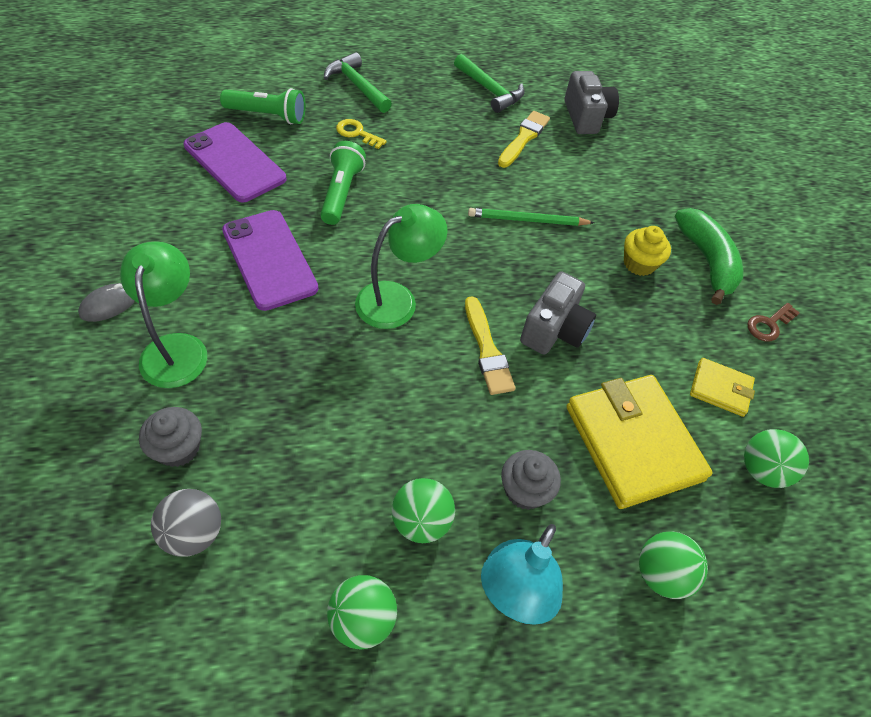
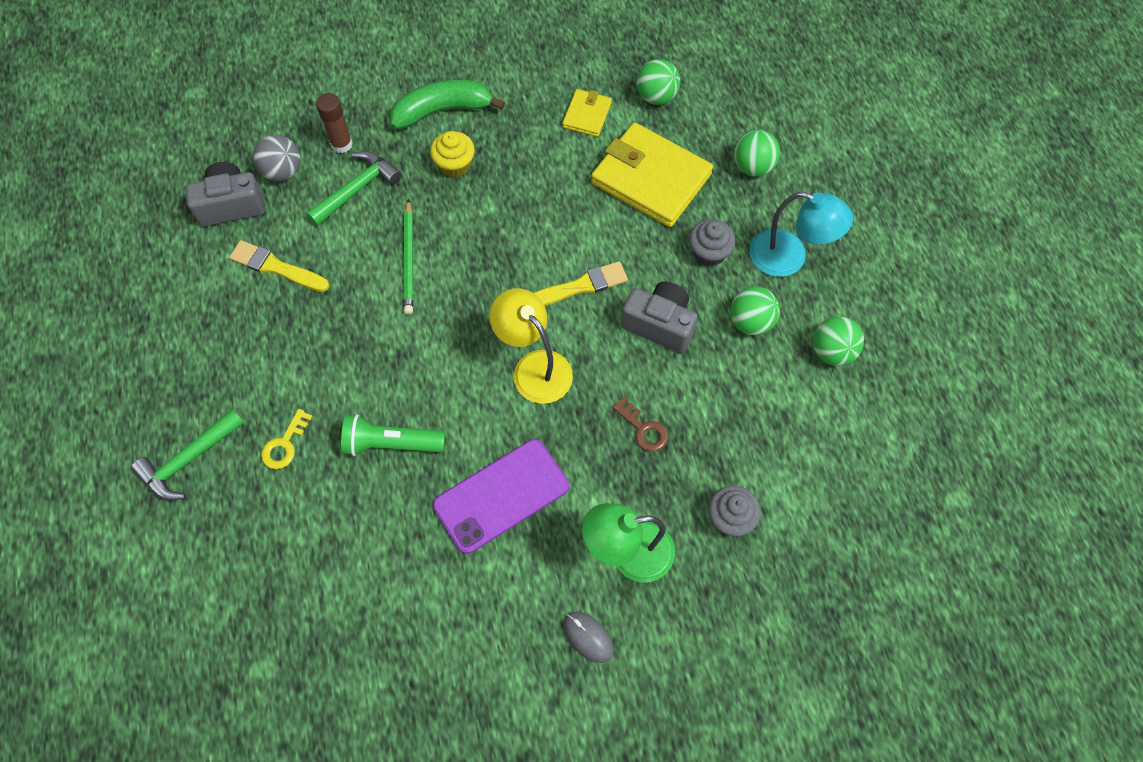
camera: 90 degrees left, 10 degrees up
grey ball [151,489,221,556] -> grey ball moved to [253,135,300,181]
purple phone [183,122,286,202] -> none
green flashlight [220,88,306,125] -> none
green lamp [355,204,448,329] -> yellow lamp [489,288,573,404]
green hammer [454,54,524,113] -> green hammer moved to [306,151,401,227]
grey camera [520,271,596,355] -> grey camera moved to [621,282,698,353]
yellow wallet [567,375,713,509] -> yellow wallet turned 60 degrees clockwise [591,122,713,227]
brown key [747,303,800,342] -> brown key moved to [612,397,668,452]
none -> brown glue stick [316,93,353,153]

